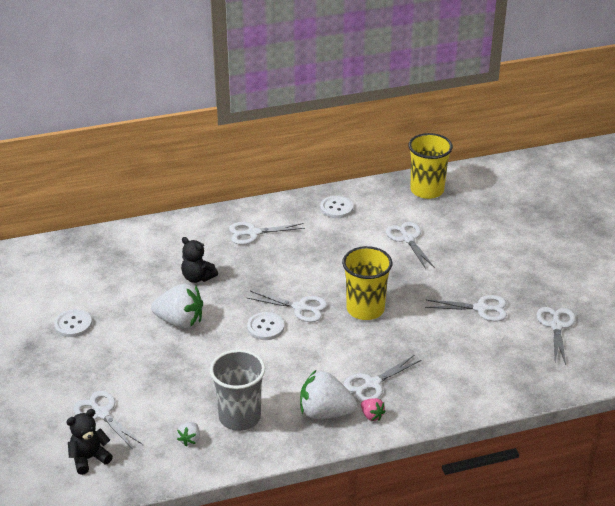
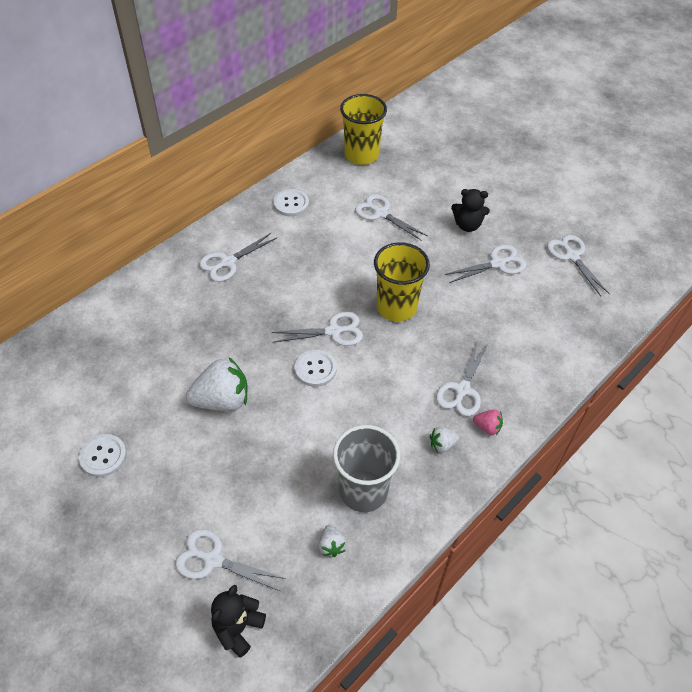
camera: 30 degrees left, 15 degrees up
black teddy bear [181,237,218,283] -> black teddy bear moved to [451,189,490,232]
white strawberry [300,370,357,419] -> white strawberry [430,427,459,453], size x0.47

